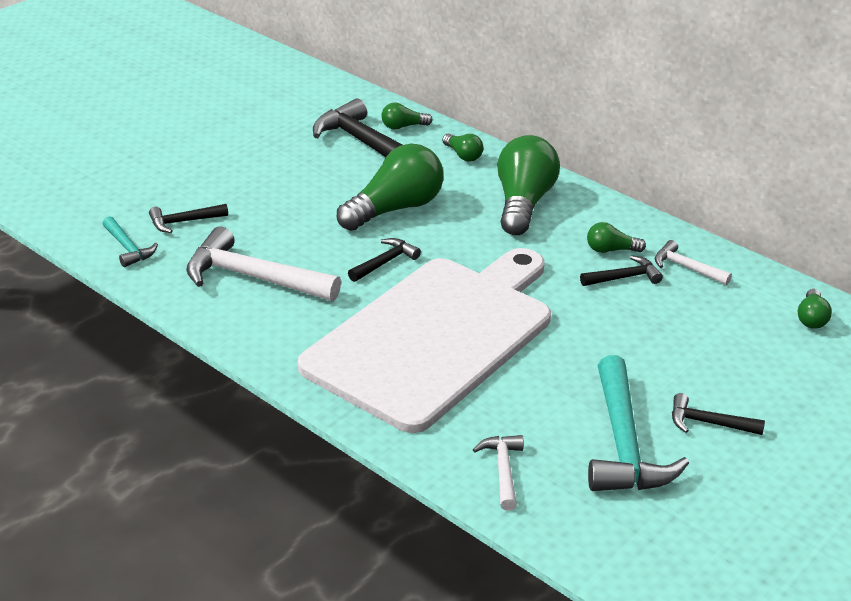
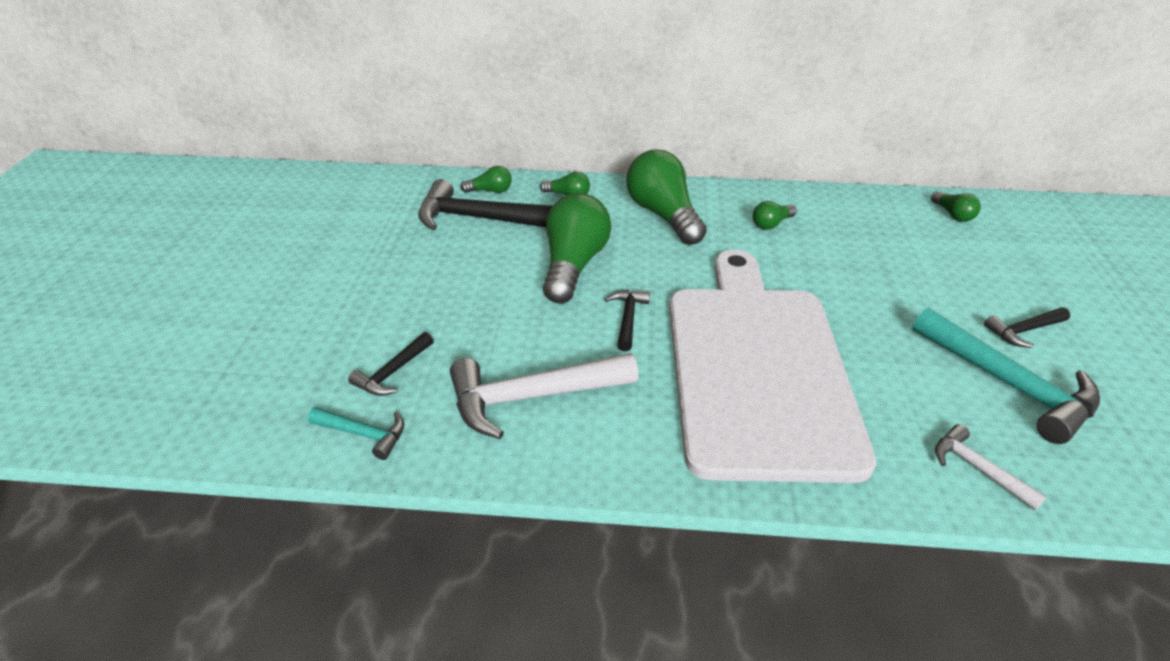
camera: 35 degrees left, 5 degrees up
green light bulb [381,102,433,130] -> green light bulb turned 135 degrees counterclockwise [460,166,512,193]
black hammer [580,255,663,286] -> none
white hammer [655,240,732,285] -> none

